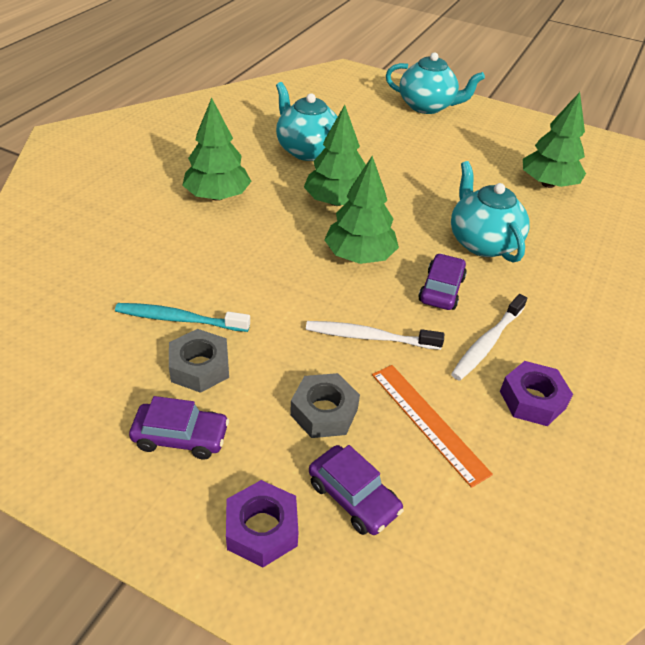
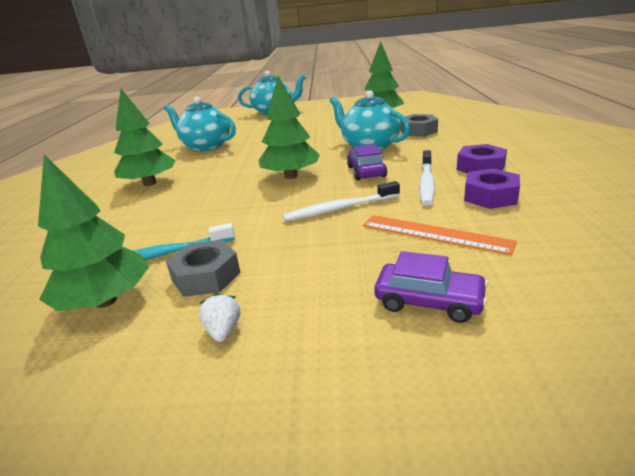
camera: 20 degrees left, 15 degrees down
purple car [129,396,229,459] -> white strawberry [199,293,240,342]
purple nut [226,480,299,567] -> purple nut moved to [457,144,507,174]
grey nut [290,373,360,438] -> grey nut moved to [400,114,438,137]
green tree [304,105,366,206] -> green tree moved to [38,155,149,311]

